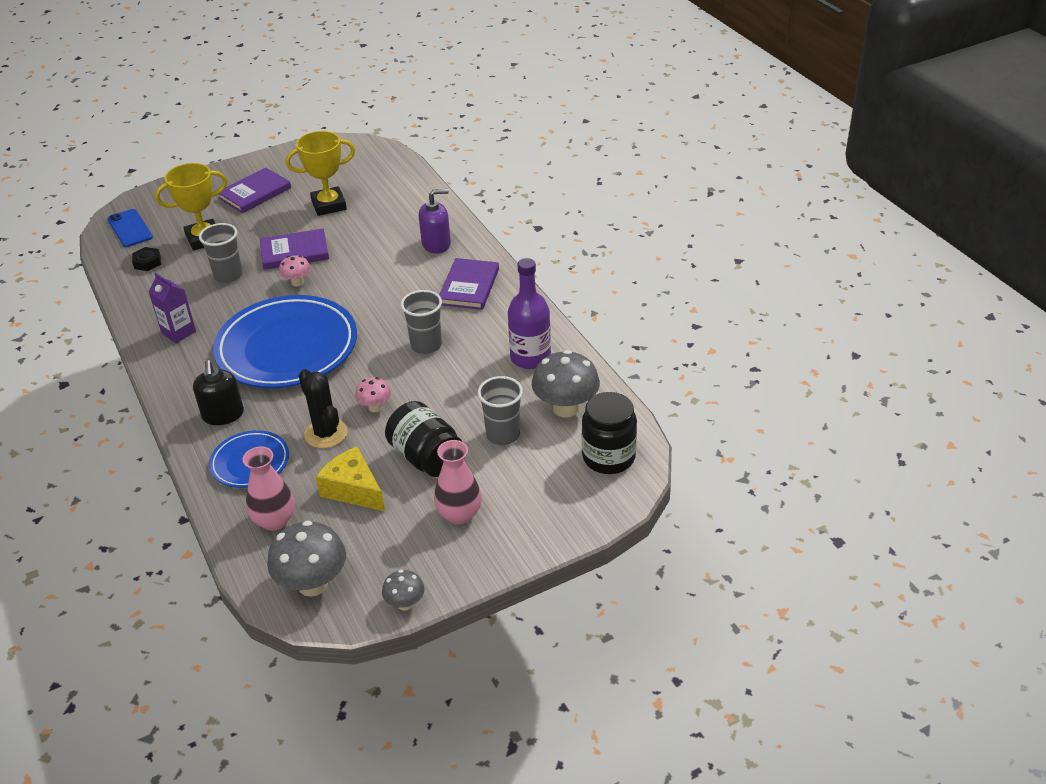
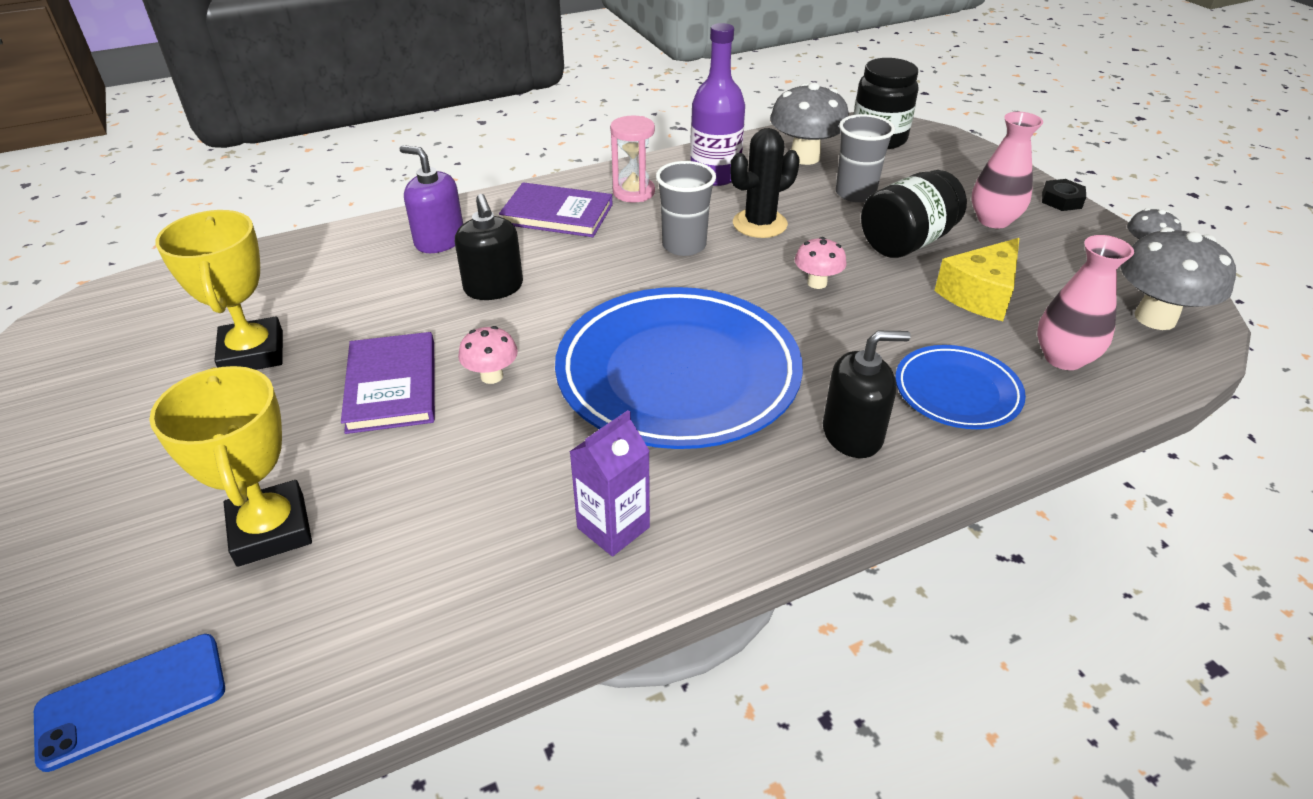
camera: 90 degrees left, 0 degrees up
black nut [132,247,161,271] -> black nut moved to [1042,179,1086,211]
grey cup [199,223,243,283] -> none
purple book [219,168,291,213] -> none
black cactus [299,369,348,448] -> black cactus moved to [730,128,800,238]
purple soap dispenser [419,189,451,254] -> purple soap dispenser turned 45 degrees counterclockwise [400,145,463,253]
none -> black soap dispenser [455,194,523,300]
none -> pink hourglass [610,116,655,203]

